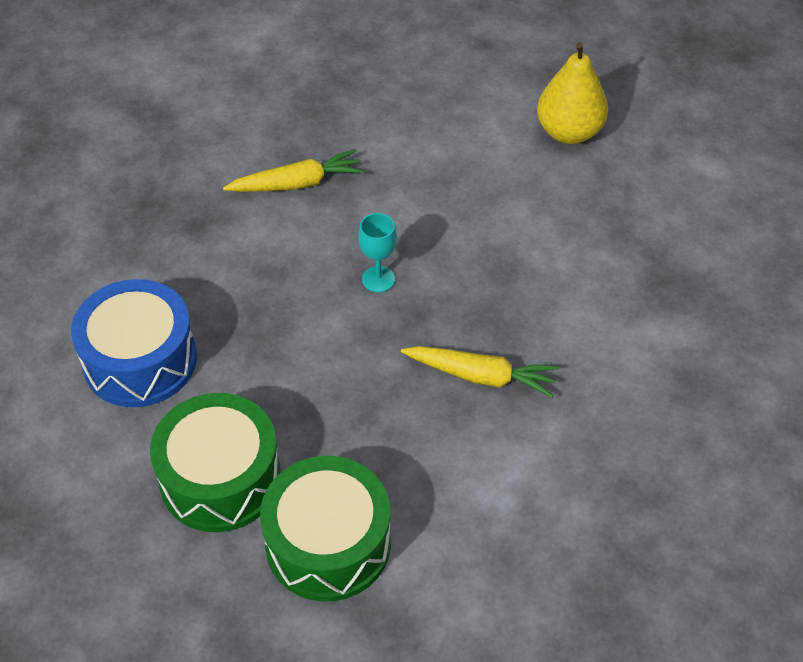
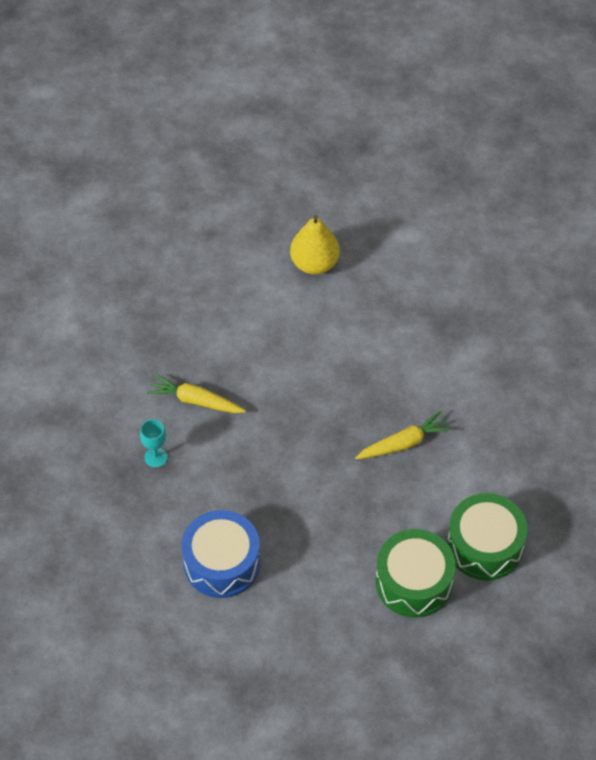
camera: 40 degrees left, 5 degrees up
green drum [150,393,281,532] -> green drum moved to [447,493,527,580]
yellow carrot [223,149,364,192] -> yellow carrot turned 105 degrees counterclockwise [147,374,246,413]
turquoise goblet [358,213,397,292] -> turquoise goblet moved to [140,419,167,468]

